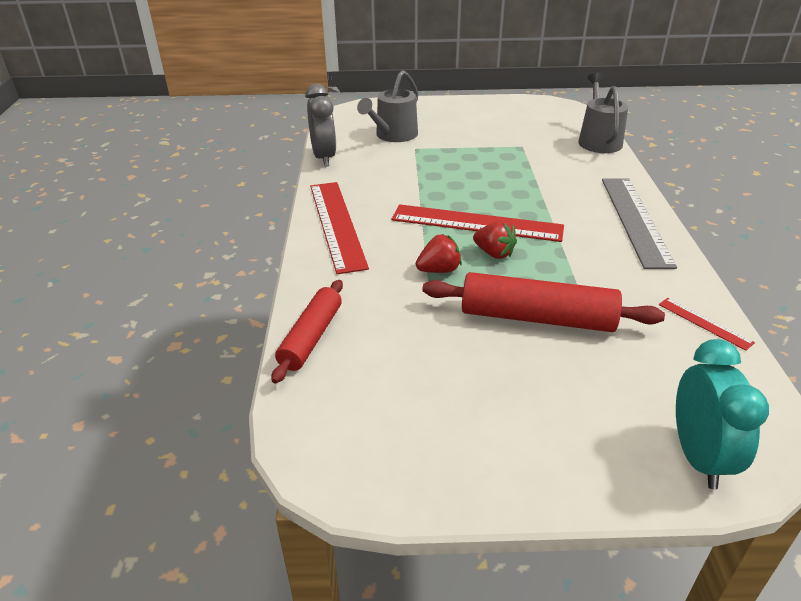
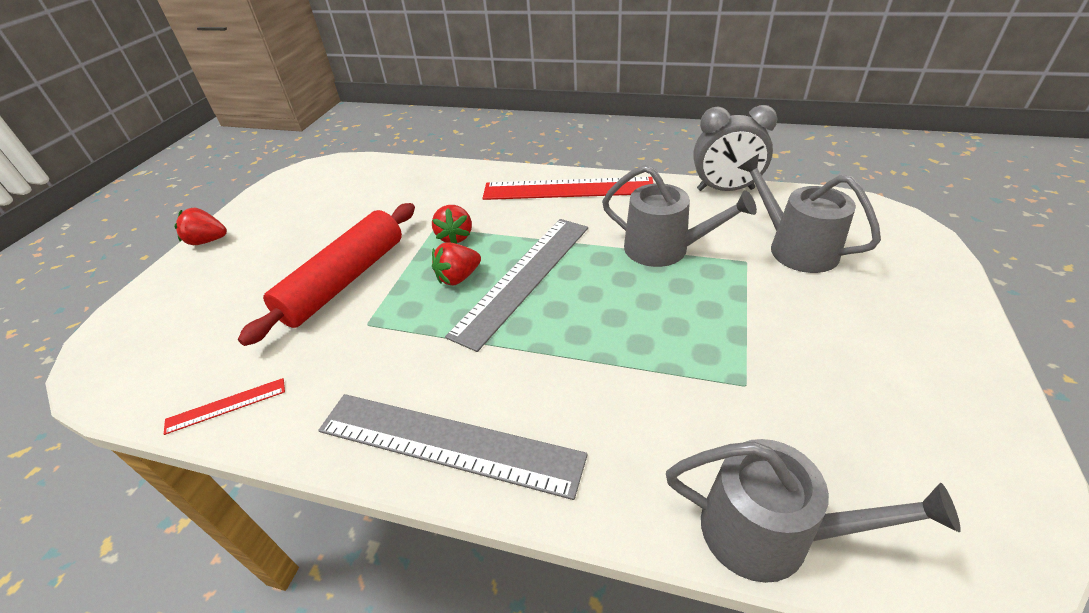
camera: 110 degrees right, 5 degrees up
red rolling pin [271,280,343,384] -> none
red ruler [392,204,564,242] -> grey ruler [445,219,588,352]
turquoise clock [676,339,769,489] -> none
none -> red strawberry [174,207,227,245]
none -> grey watering can [602,165,757,267]

